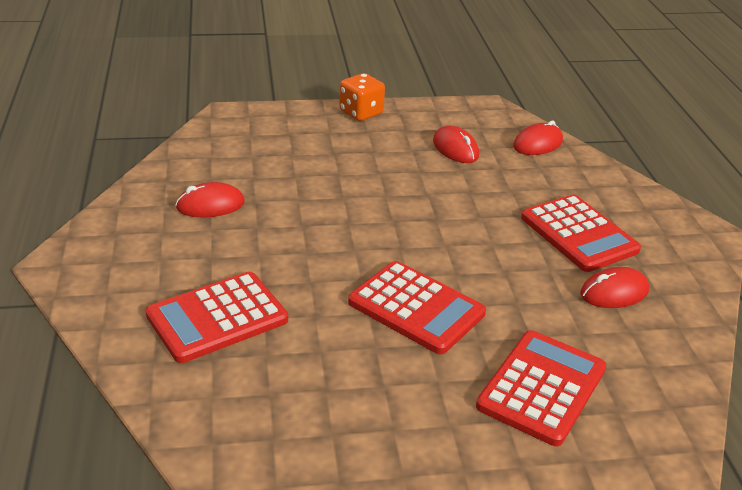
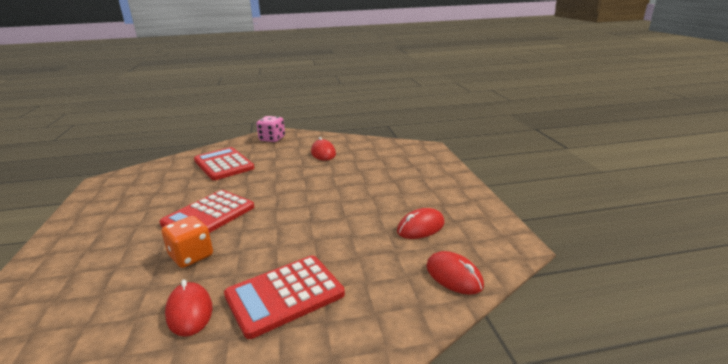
camera: 90 degrees right, 10 degrees down
orange dice [339,73,385,121] -> orange dice moved to [161,216,213,268]
red calculator [476,330,607,446] -> none
none -> pink dice [256,116,285,142]

